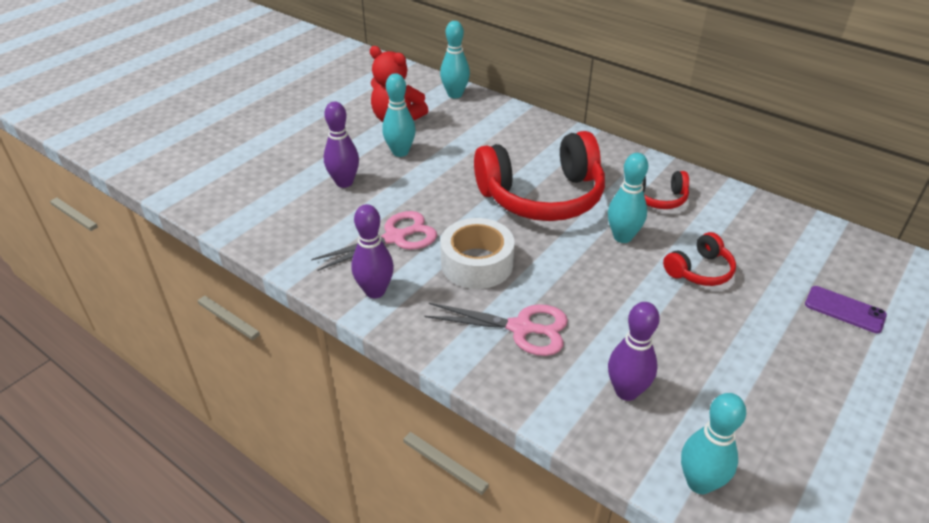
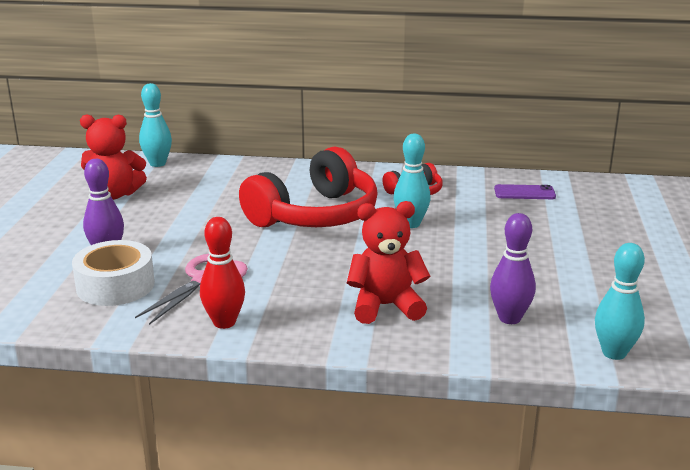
camera: 30 degrees left, 15 degrees down
purple bowling pin [351,204,394,298] -> red bowling pin [200,217,245,329]
turquoise bowling pin [382,73,416,157] -> none
pink scissors [424,303,568,356] -> red teddy bear [347,201,430,324]
white tape [440,218,514,289] -> white tape moved to [72,240,155,306]
red headphones [663,232,736,286] -> none
purple phone [805,286,887,333] -> purple phone moved to [494,184,556,199]

